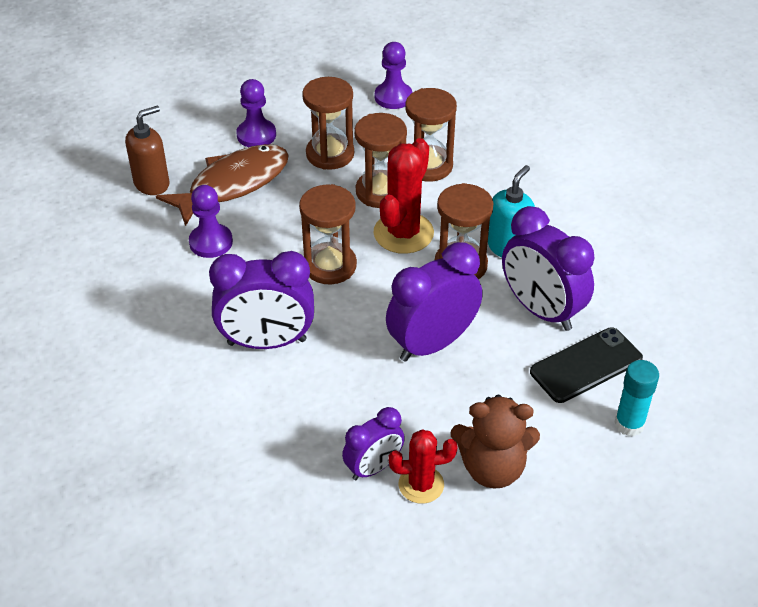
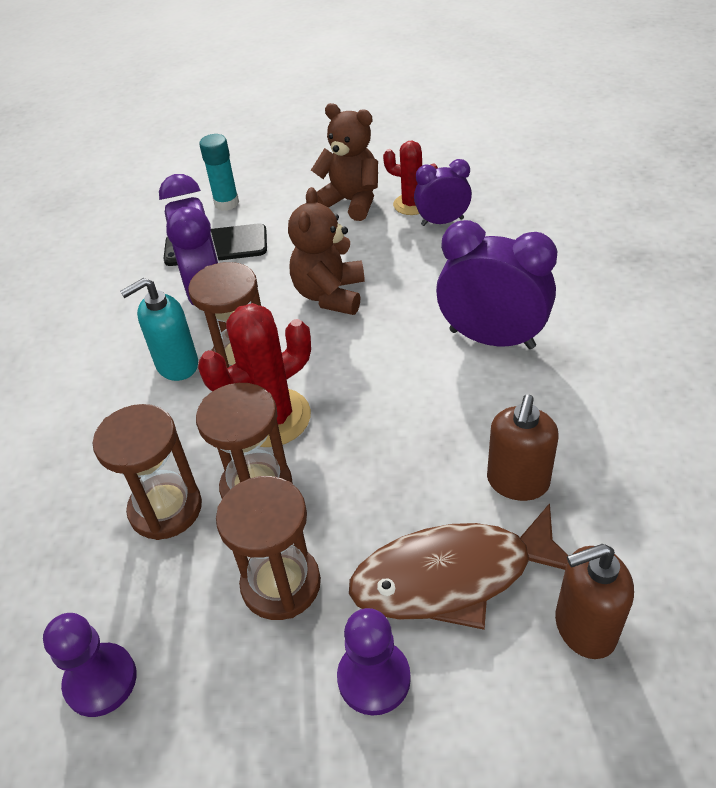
camera: 150 degrees left, 0 degrees up
purple pawn [189,185,233,258] -> brown soap dispenser [487,395,558,501]
brown hourglass [299,184,357,284] -> none
purple clock [386,242,483,362] -> brown teddy bear [288,187,365,315]

